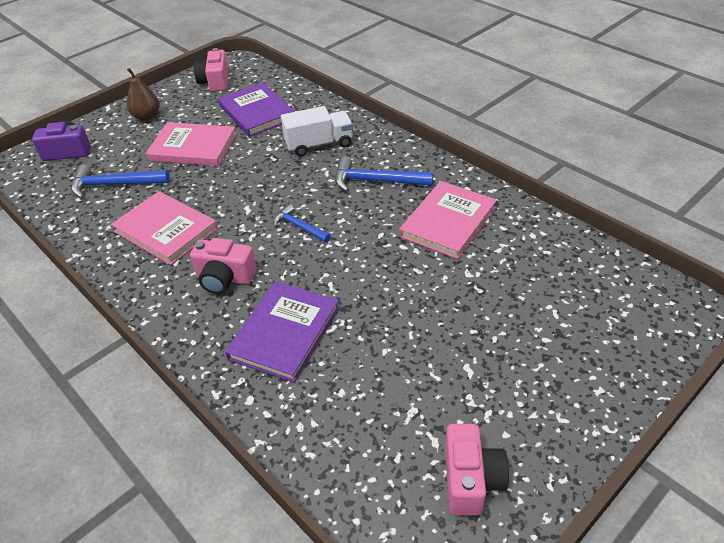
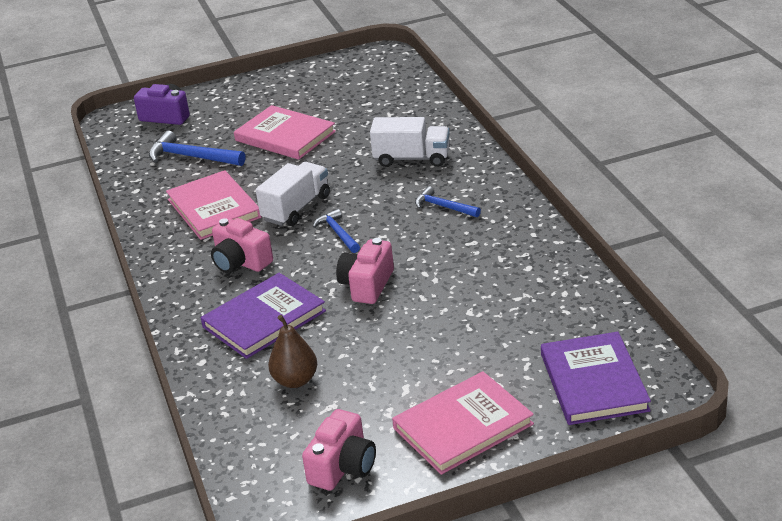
camera: 25 degrees right, 10 degrees down
brown pear [127,68,160,121] -> brown pear moved to [268,315,317,388]
pink camera [193,48,229,92] -> pink camera moved to [336,238,394,304]
purple book [218,82,295,137] -> purple book moved to [541,332,651,425]
blue hammer [335,157,433,192] -> blue hammer [415,186,481,217], size x0.63
pink book [399,181,497,259] -> pink book moved to [392,371,534,475]
none -> white truck [256,162,330,226]

